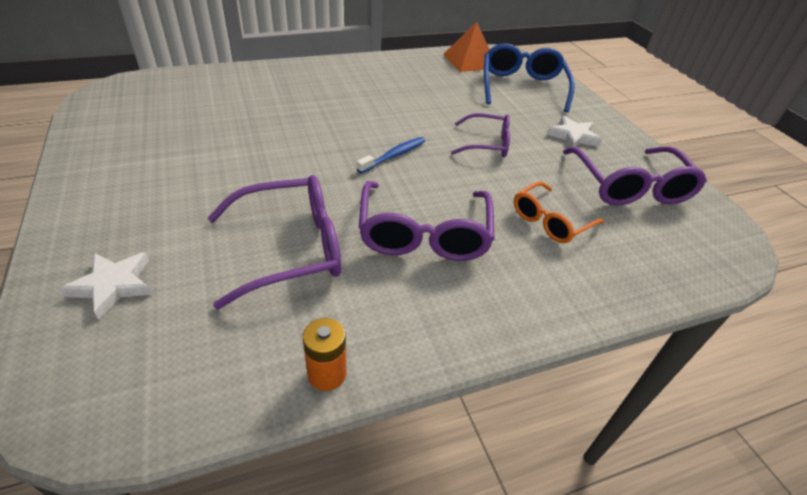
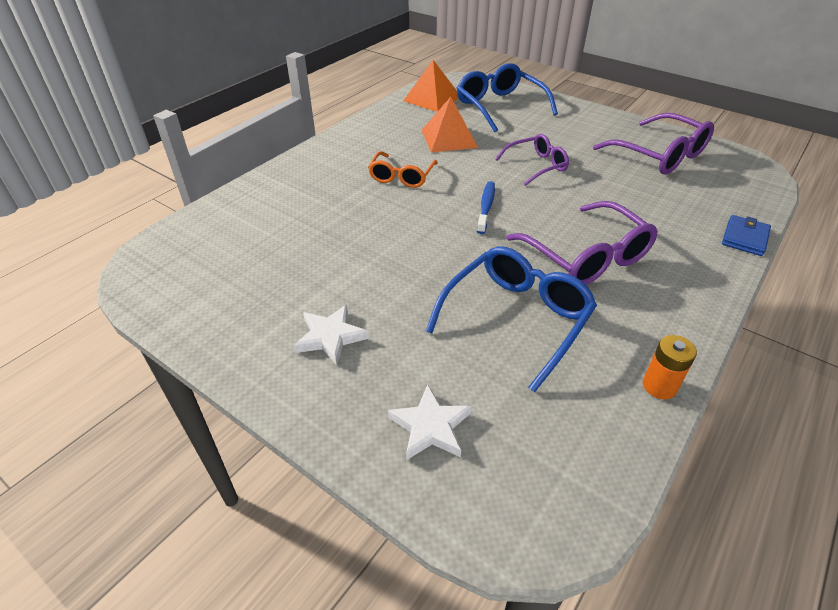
camera: 30 degrees left, 0 degrees up
purple glasses [207,175,341,309] -> blue glasses [426,246,597,392]
orange glasses [514,182,604,243] -> orange glasses moved to [368,151,438,188]
white star [547,116,602,147] -> white star moved to [294,304,369,365]
none -> orange pyramid [421,97,478,153]
none -> blue wallet [722,215,771,256]

